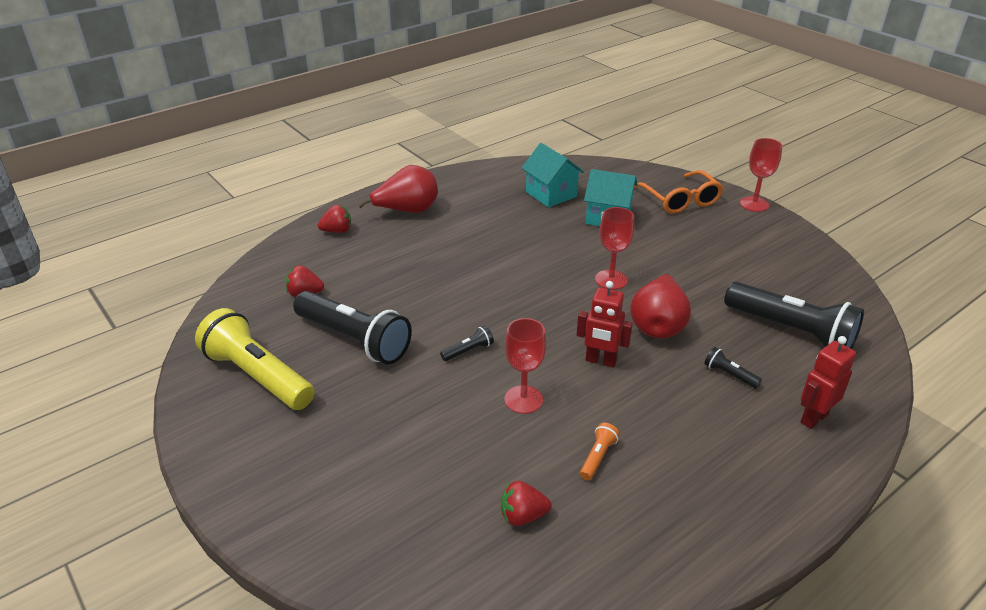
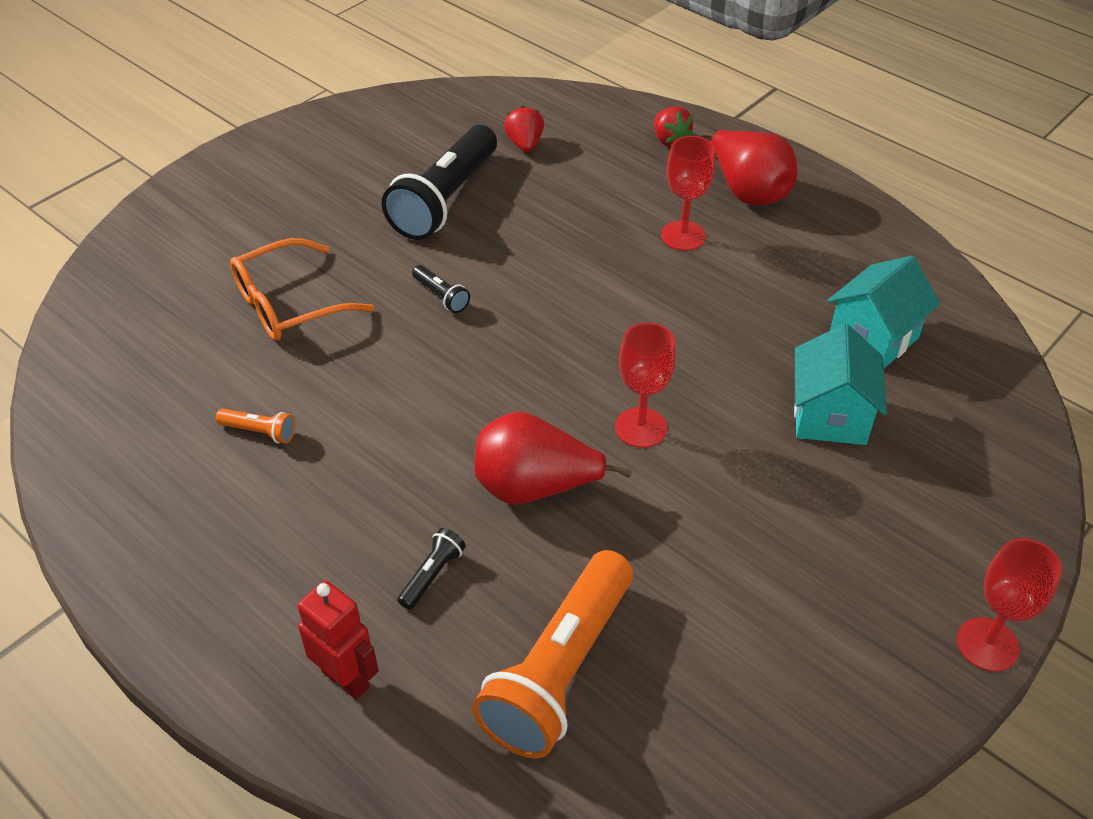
camera: 80 degrees right, 10 degrees up
yellow flashlight [195,308,315,410] -> none
red strawberry [501,481,552,526] -> none
red goblet [504,318,546,414] -> red goblet moved to [661,136,715,251]
red robot [577,281,633,367] -> none
orange glasses [634,170,723,214] -> orange glasses moved to [230,238,374,341]
black flashlight [724,282,864,349] -> orange flashlight [472,550,633,758]

